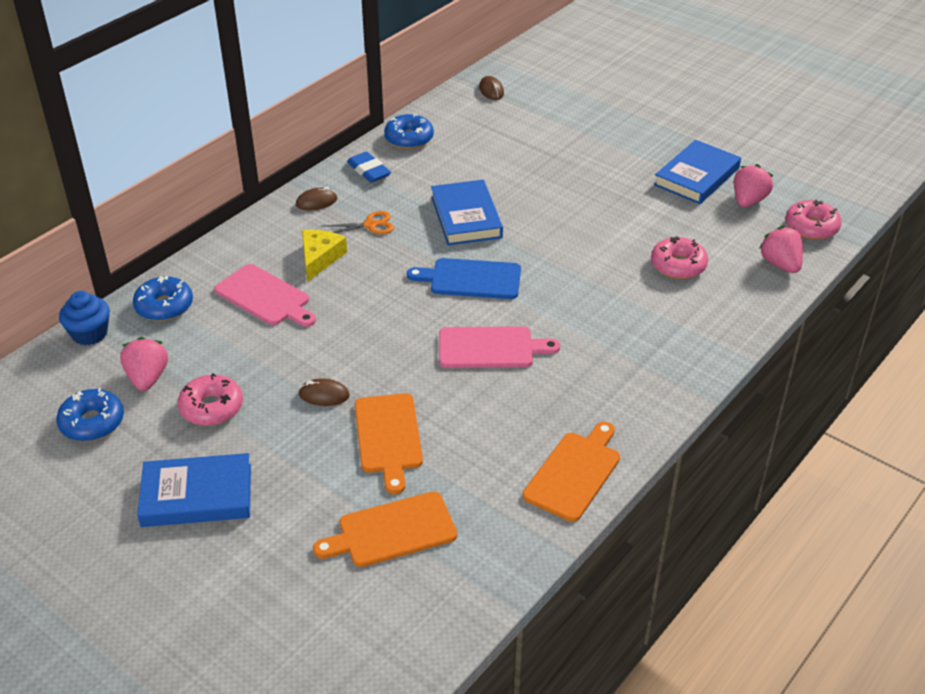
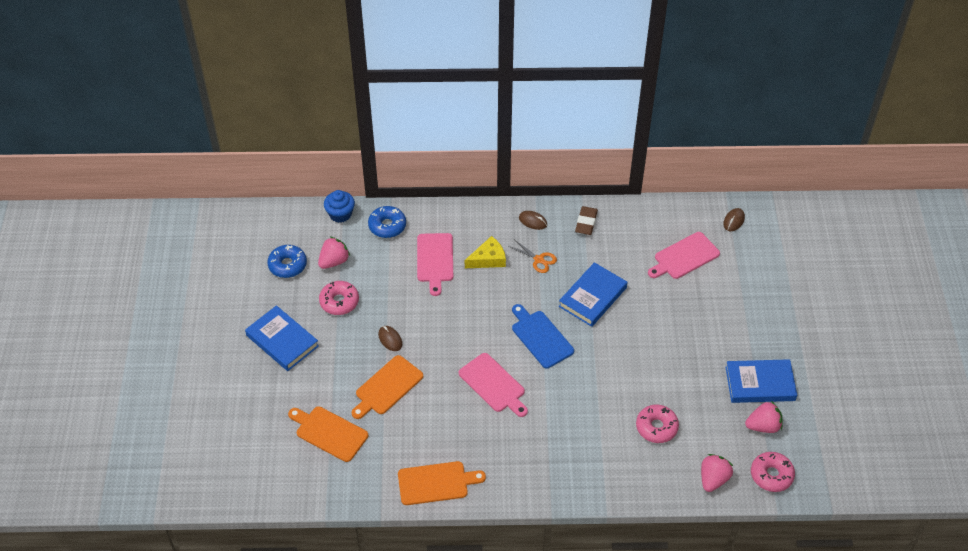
camera: 50 degrees right, 10 degrees up
blue eraser [347,152,391,183] -> brown eraser [575,206,598,235]
blue donut [384,114,434,149] -> none
none -> pink cutting board [648,232,720,279]

